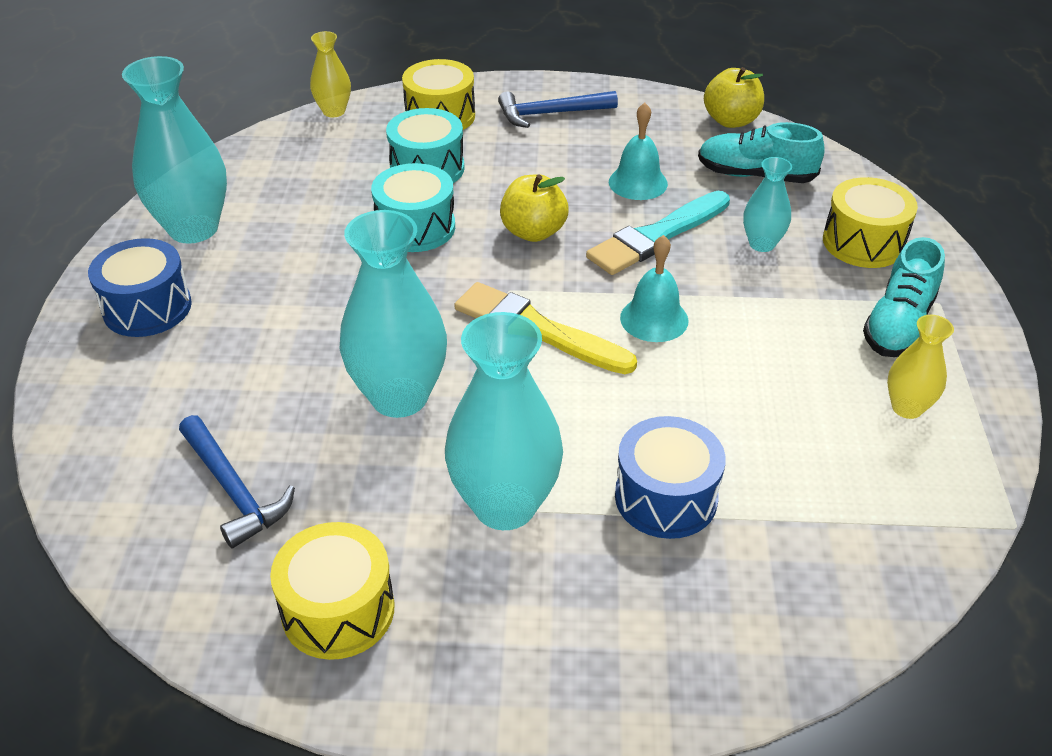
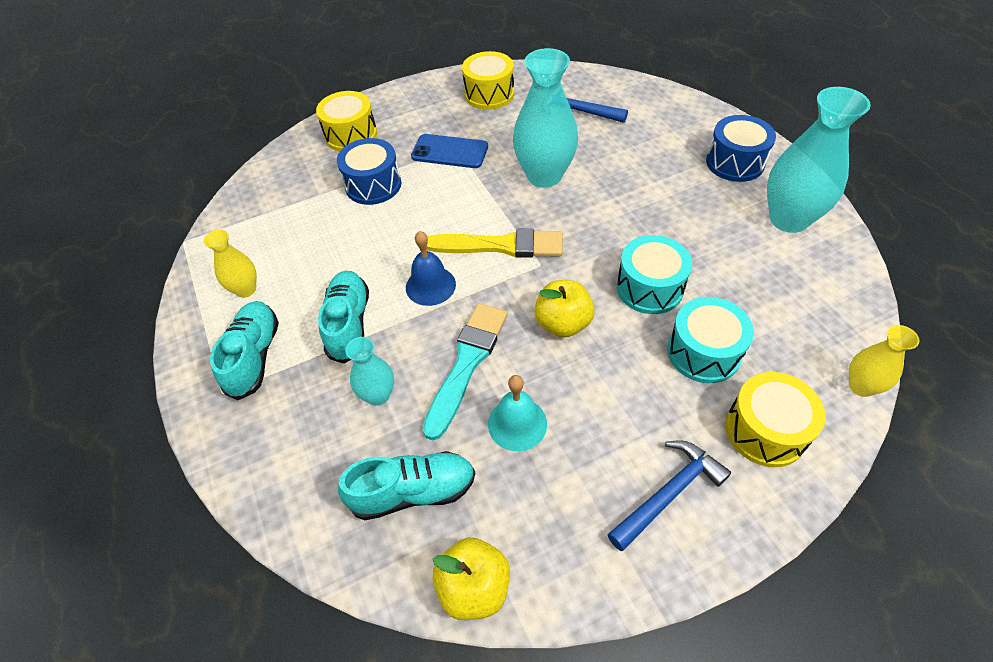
camera: 155 degrees right, 10 degrees up
turquoise vase [445,312,563,530] -> blue phone [411,134,488,168]
turquoise bell [620,235,689,342] -> blue bell [406,231,456,306]
yellow drum [823,177,918,268] -> yellow drum moved to [316,91,377,152]
none -> turquoise shoe [318,271,369,364]

